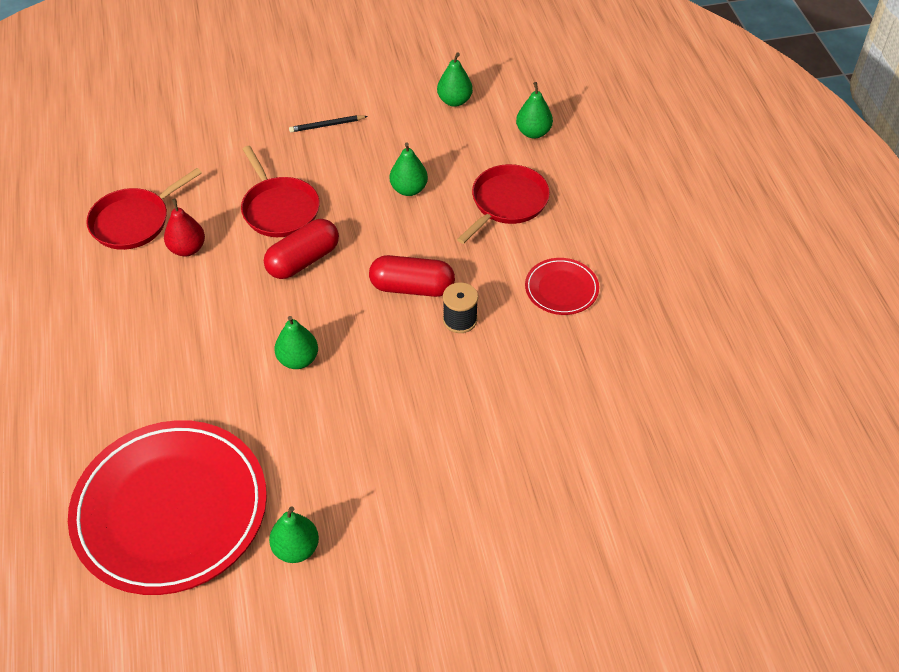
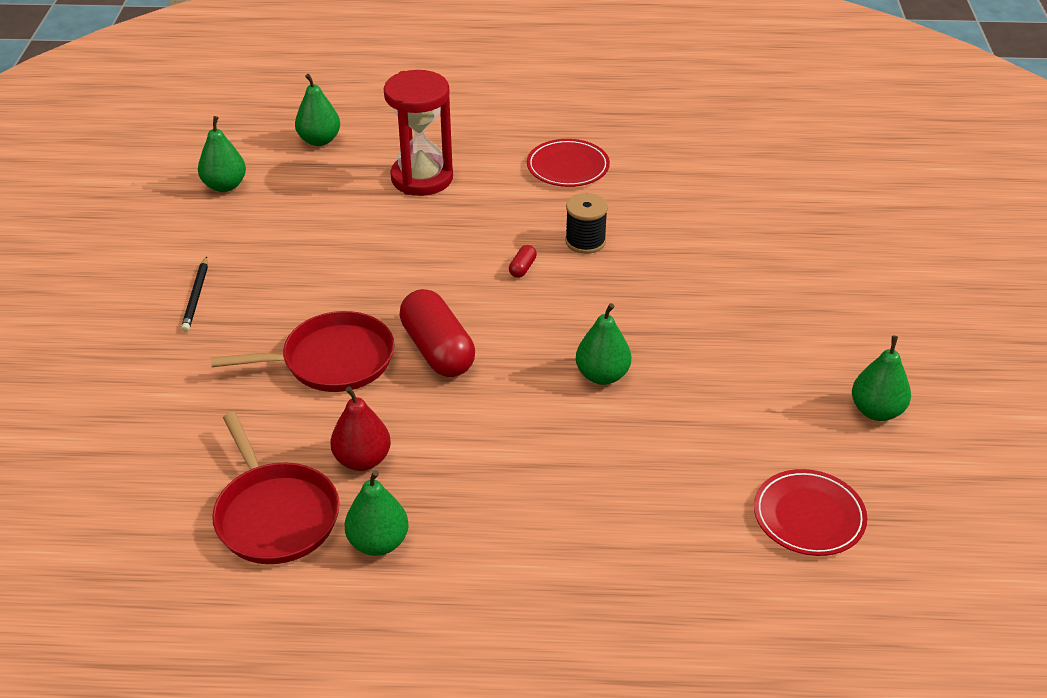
camera: 75 degrees left, 10 degrees down
red plate [68,420,267,595] -> red plate [754,469,867,556], size x0.44
red capsule [369,255,455,297] -> red capsule [509,245,537,278], size x0.41
green pear [390,143,428,196] -> green pear moved to [344,470,409,556]
red pan [457,164,550,244] -> red hourglass [384,70,453,196]

